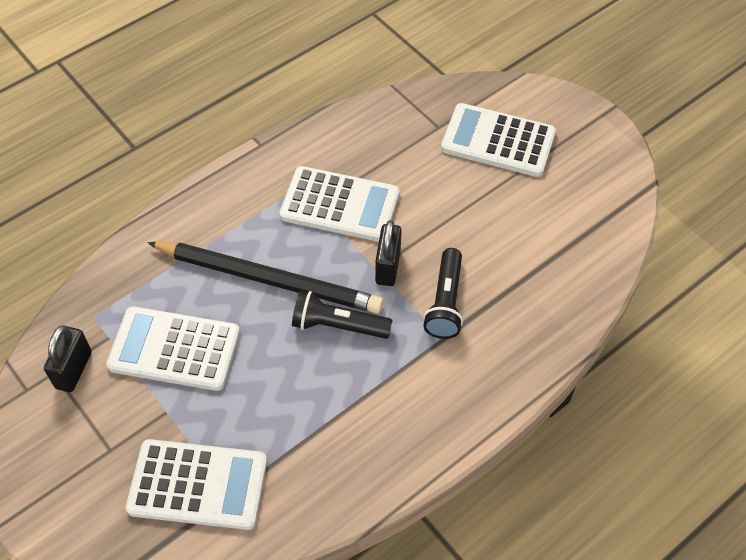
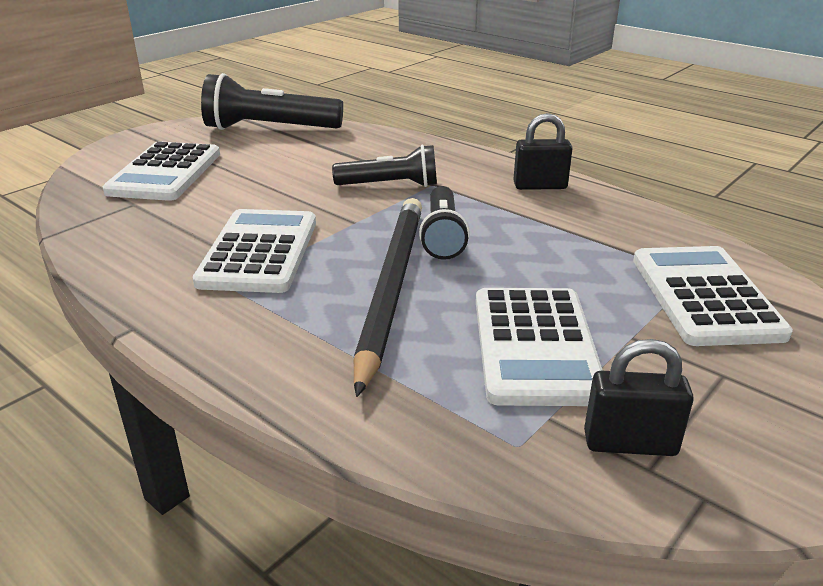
camera: 100 degrees left, 25 degrees down
black padlock [375,220,402,286] -> black padlock moved to [513,113,573,190]
none -> black flashlight [201,73,343,130]

